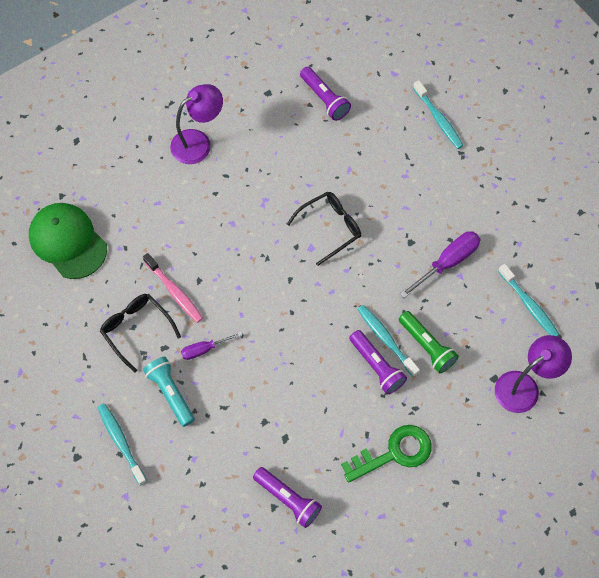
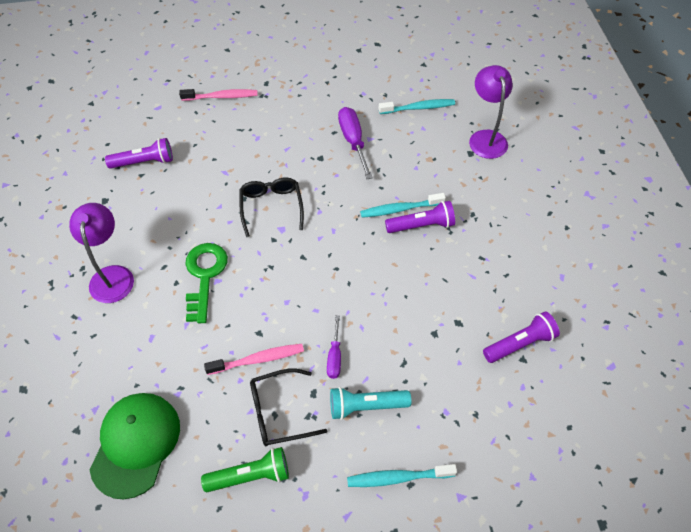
camera: 65 degrees left, 10 degrees down
green cap [29,203,107,279] -> green cap turned 120 degrees clockwise [89,393,180,499]
green key [341,425,432,483] -> green key moved to [185,243,228,323]
green flashlight [399,311,459,373] -> green flashlight moved to [201,447,289,492]
turquoise toothbrush [413,80,464,149] -> pink toothbrush [179,89,258,101]

